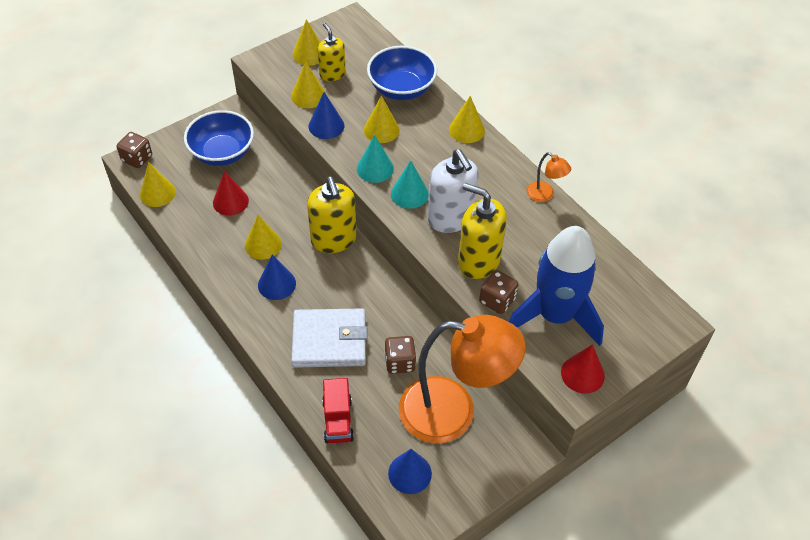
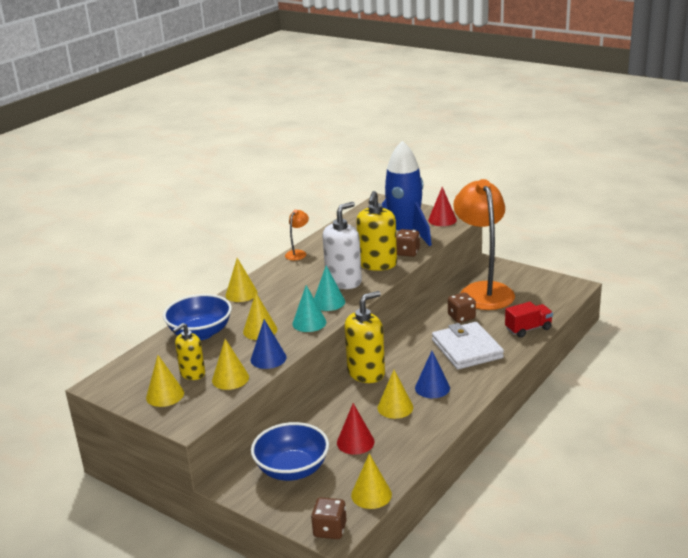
camera: 105 degrees left, 25 degrees down
blue cone [388,449,432,494] -> none

